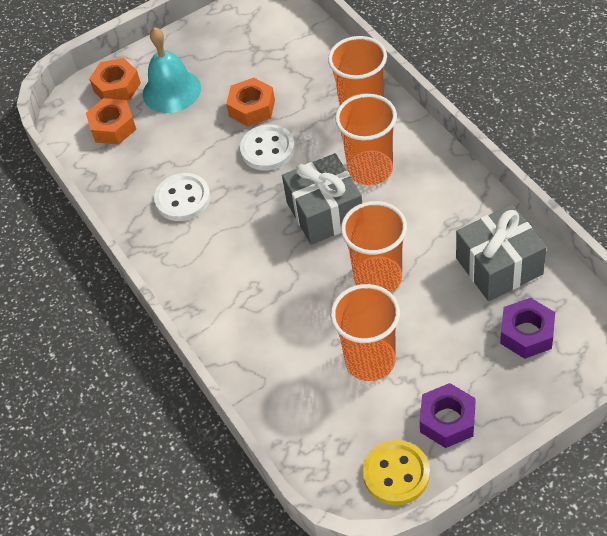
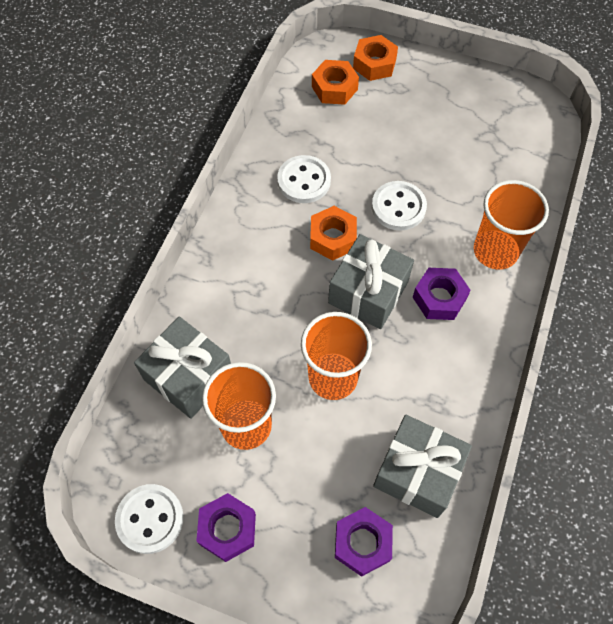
camera: 45 degrees right, 10 degrees up
turquoise bell [143,27,201,113] -> none
orange nut [226,78,275,127] -> orange nut moved to [310,206,357,261]
orange cup [335,94,397,185] -> purple nut [413,268,471,320]
yellow button [363,440,430,505] -> white button [115,484,183,554]
none -> grey gift [134,317,231,419]

